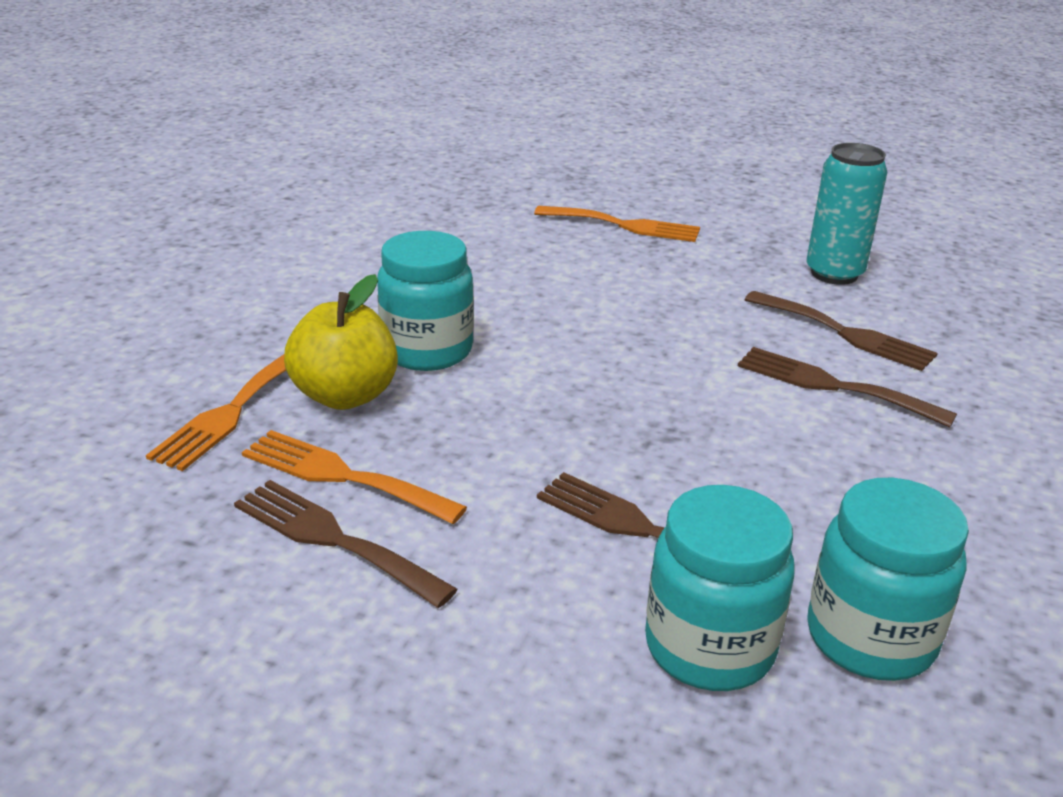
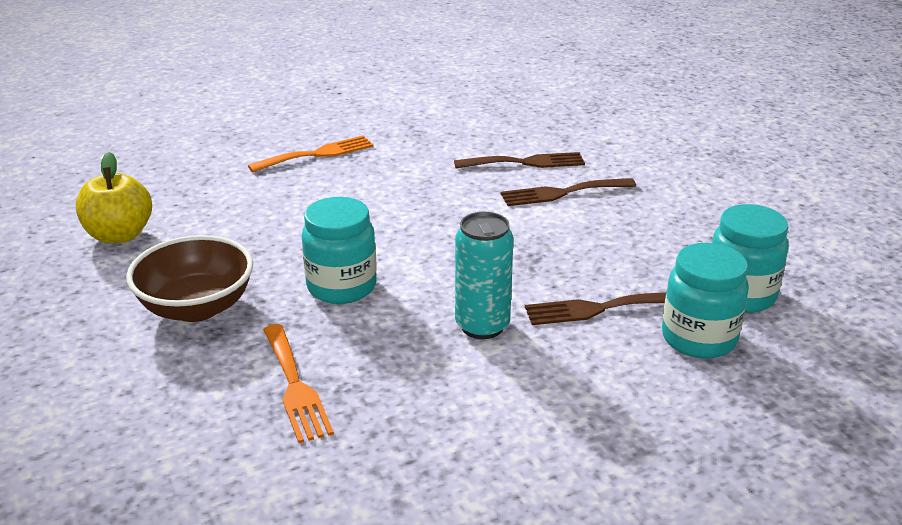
camera: 45 degrees left, 0 degrees up
brown fork [234,480,458,608] -> none
orange fork [242,430,467,524] -> none
yellow apple [284,274,398,410] -> yellow apple moved to [76,152,152,244]
turquoise can [806,143,887,285] -> turquoise can moved to [455,212,513,339]
none -> brown bowl [126,235,253,322]

